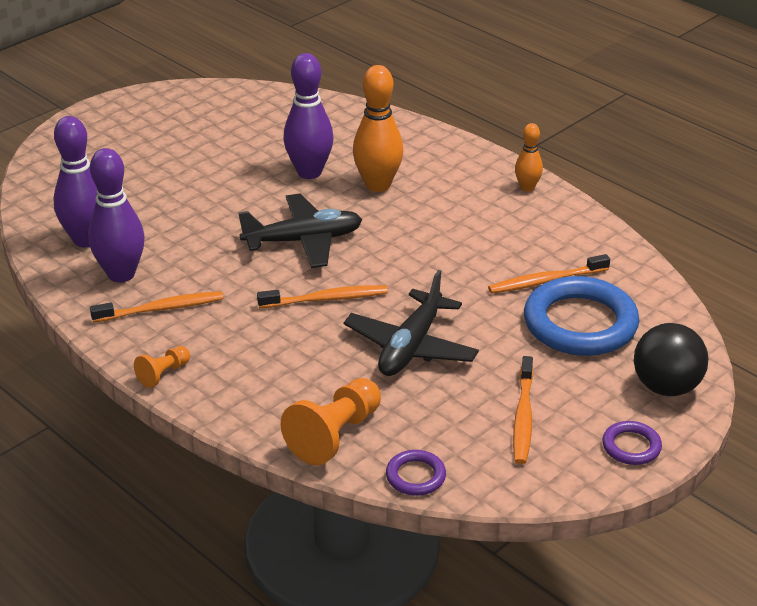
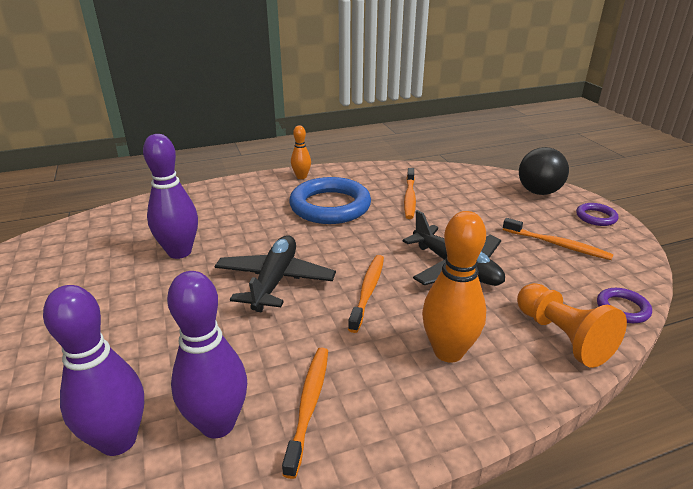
camera: 65 degrees left, 5 degrees down
orange pawn [134,346,190,388] -> none
orange bowling pin [353,65,403,192] -> orange bowling pin moved to [422,211,486,362]
blue ring [524,276,639,356] -> blue ring moved to [289,177,371,224]

